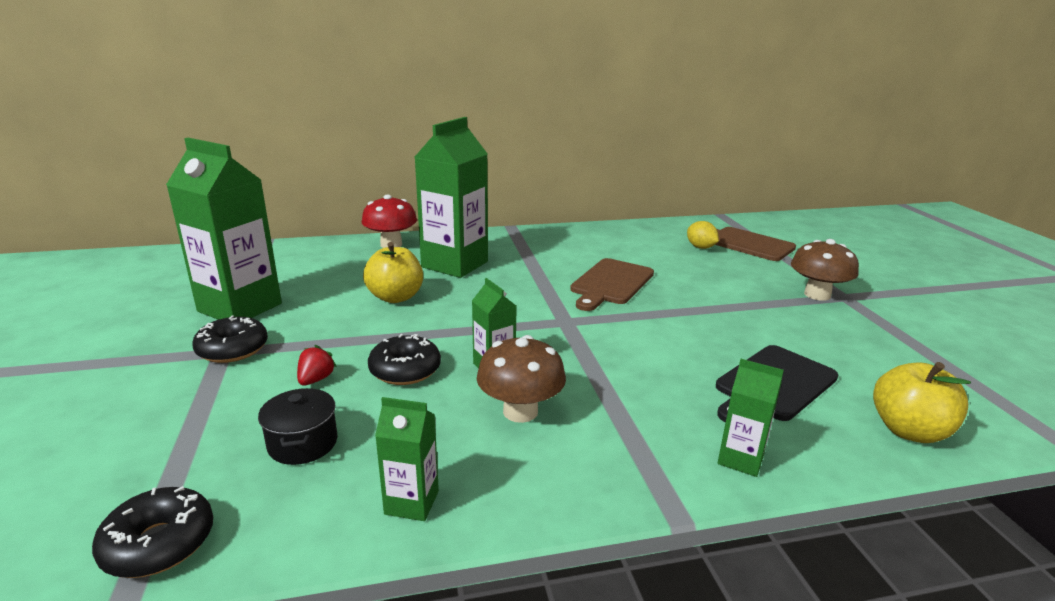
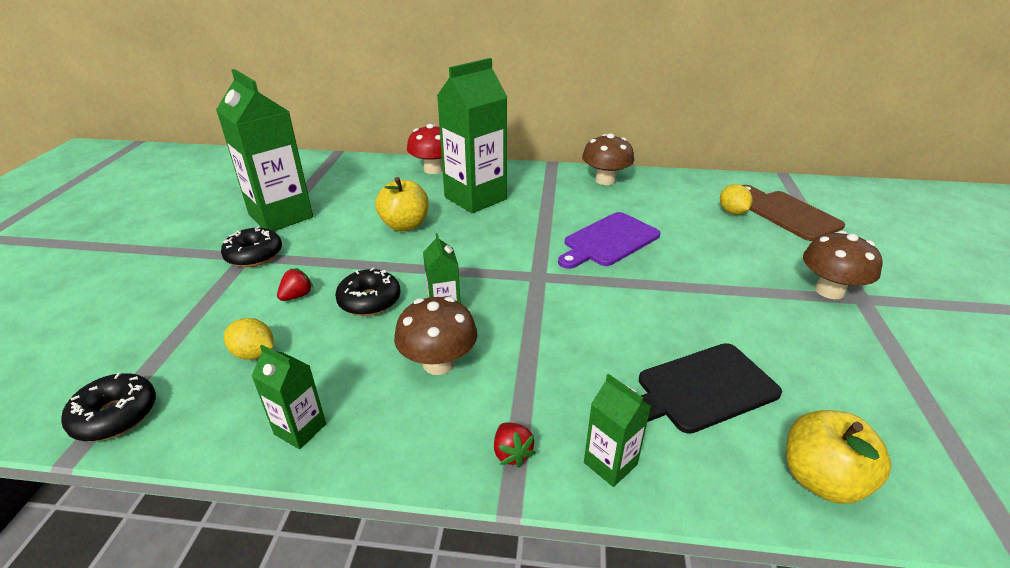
camera: 20 degrees right, 10 degrees up
black pot [258,388,338,465] -> yellow lemon [224,318,274,360]
brown cutting board [570,258,654,311] -> purple cutting board [558,212,660,269]
none -> red strawberry [494,422,536,467]
none -> brown mushroom [582,133,634,185]

